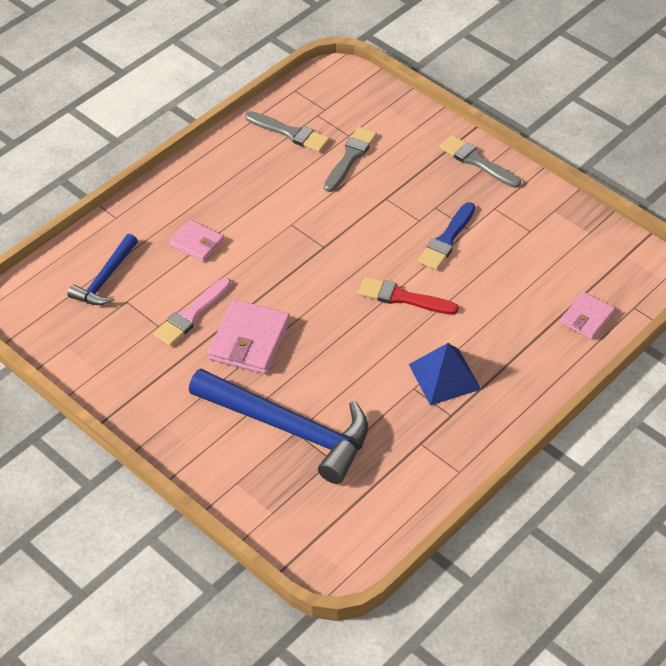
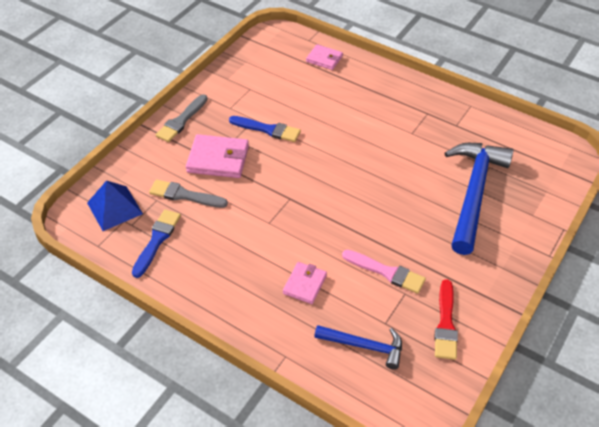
camera: 100 degrees left, 0 degrees up
pink wallet [208,299,290,374] -> pink wallet moved to [186,134,249,178]
grey brush [245,111,330,152] -> blue brush [132,209,181,278]
red brush [358,277,459,315] -> red brush moved to [434,279,458,360]
blue pyramid [409,343,481,406] -> blue pyramid moved to [87,180,143,231]

